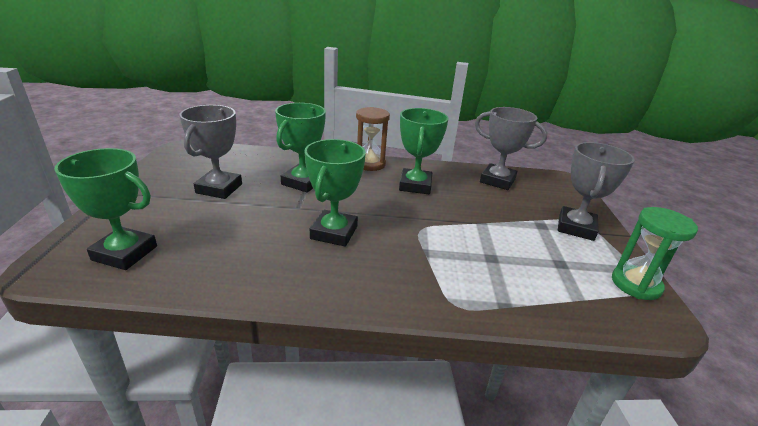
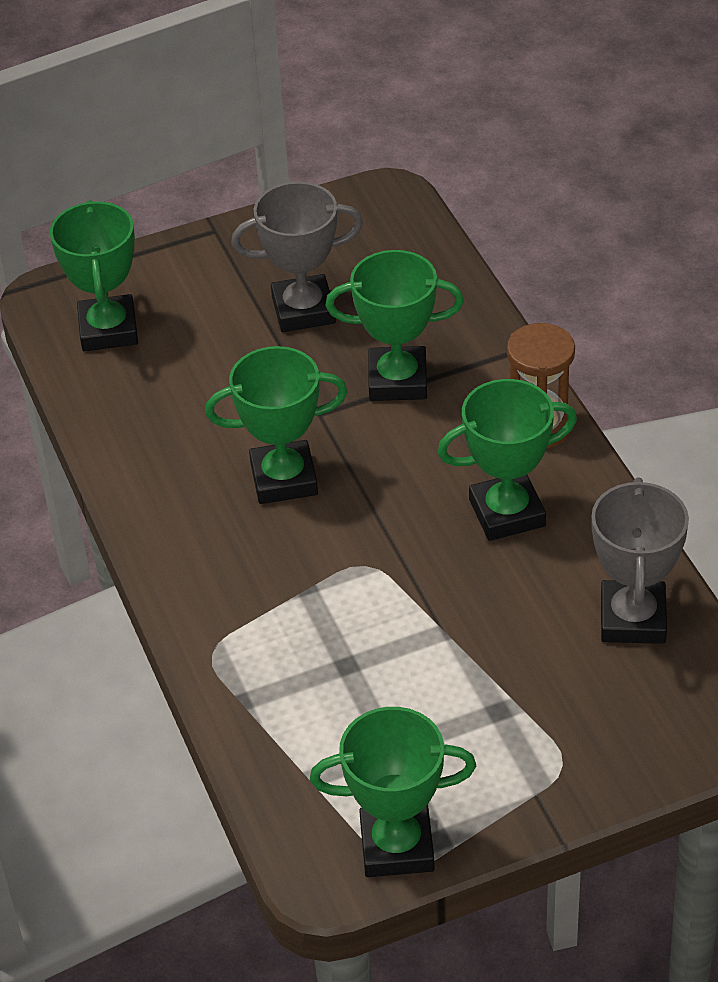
camera: 70 degrees right, 15 degrees up
grey trophy [558,142,635,241] -> none
green hourglass [612,207,698,300] -> green trophy [310,707,476,877]

